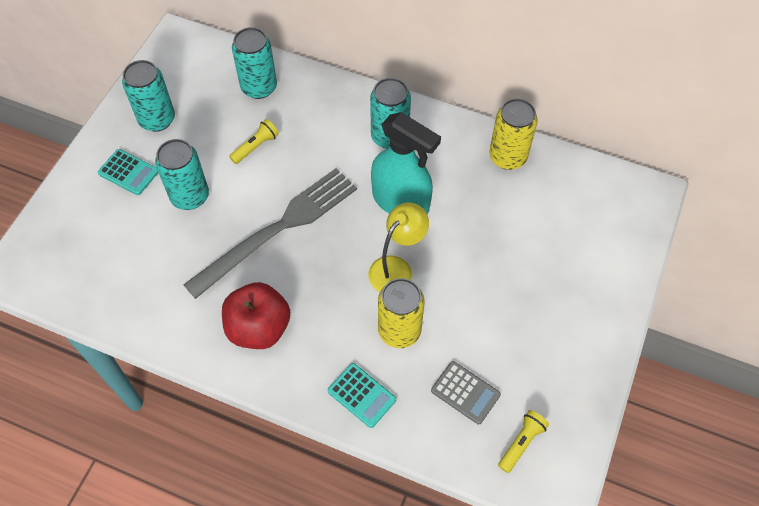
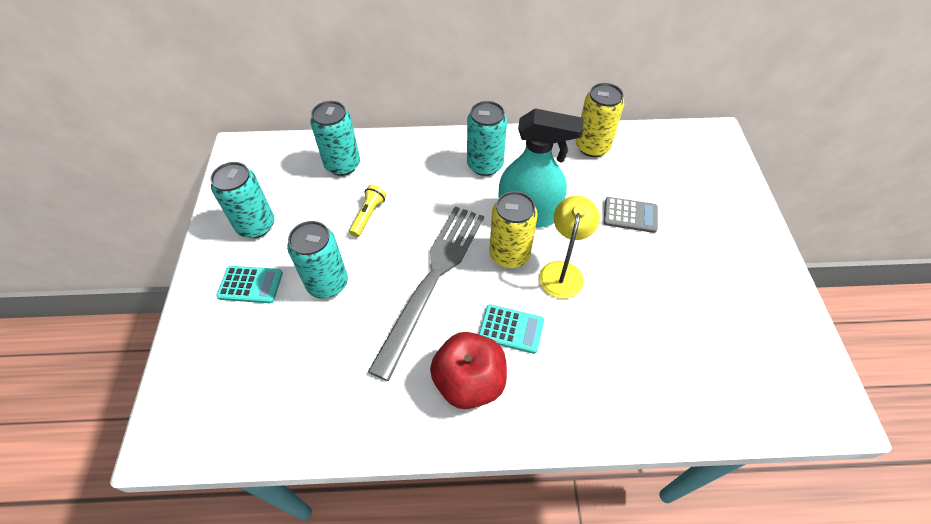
camera: 25 degrees left, 5 degrees down
turquoise calculator [328,363,396,428] -> turquoise calculator moved to [479,304,544,354]
yellow can [378,278,424,348] -> yellow can moved to [490,191,538,268]
grey calculator [431,361,501,424] -> grey calculator moved to [603,197,658,233]
yellow flashlight [498,410,549,473] -> none

